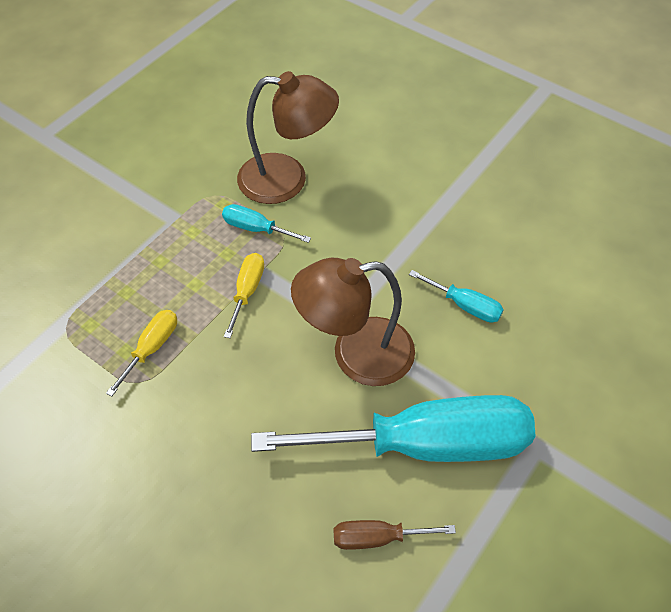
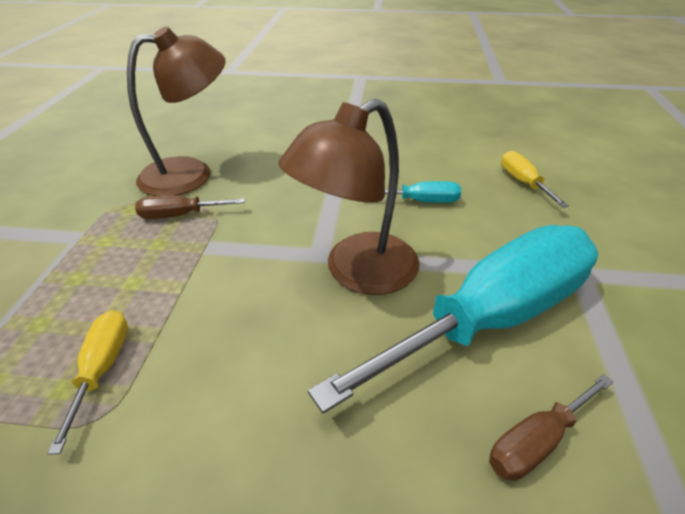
camera: 30 degrees left, 15 degrees down
turquoise screwdriver [222,204,311,243] -> brown screwdriver [135,195,245,219]
yellow screwdriver [224,253,264,338] -> yellow screwdriver moved to [501,151,569,208]

